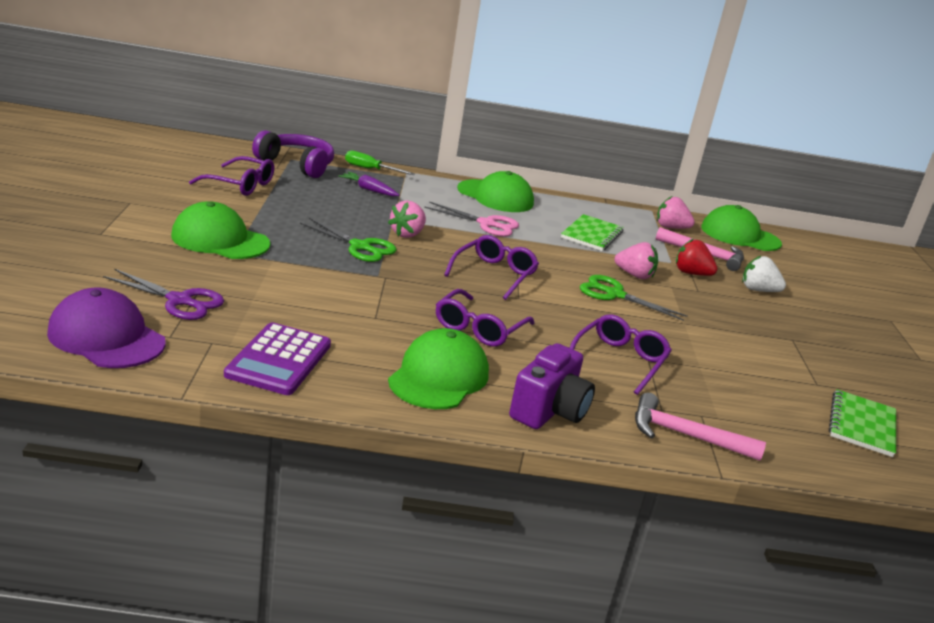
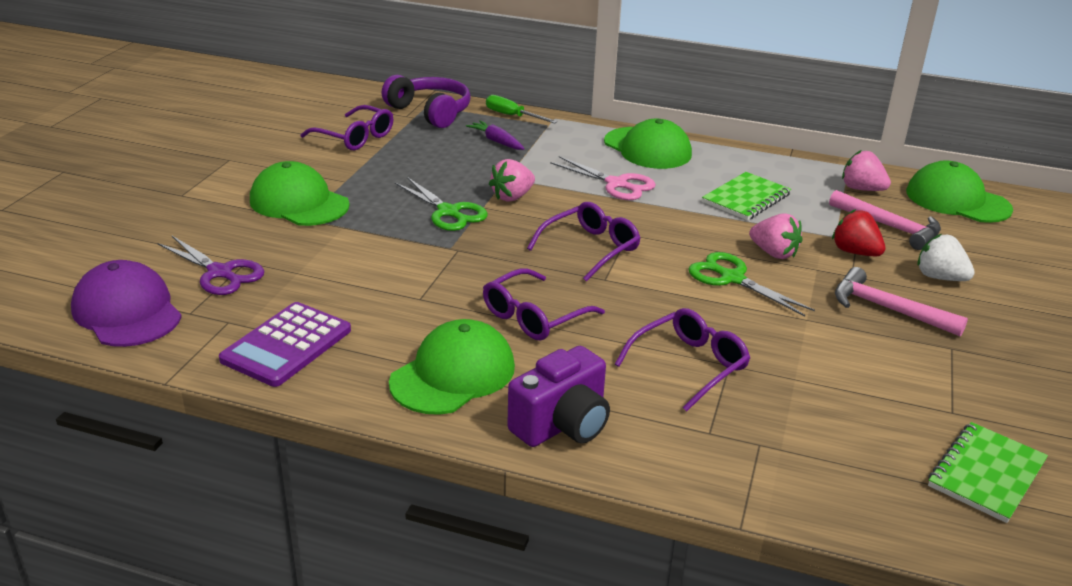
camera: 20 degrees right, 5 degrees up
pink hammer [635,393,766,461] -> pink hammer moved to [835,267,968,337]

